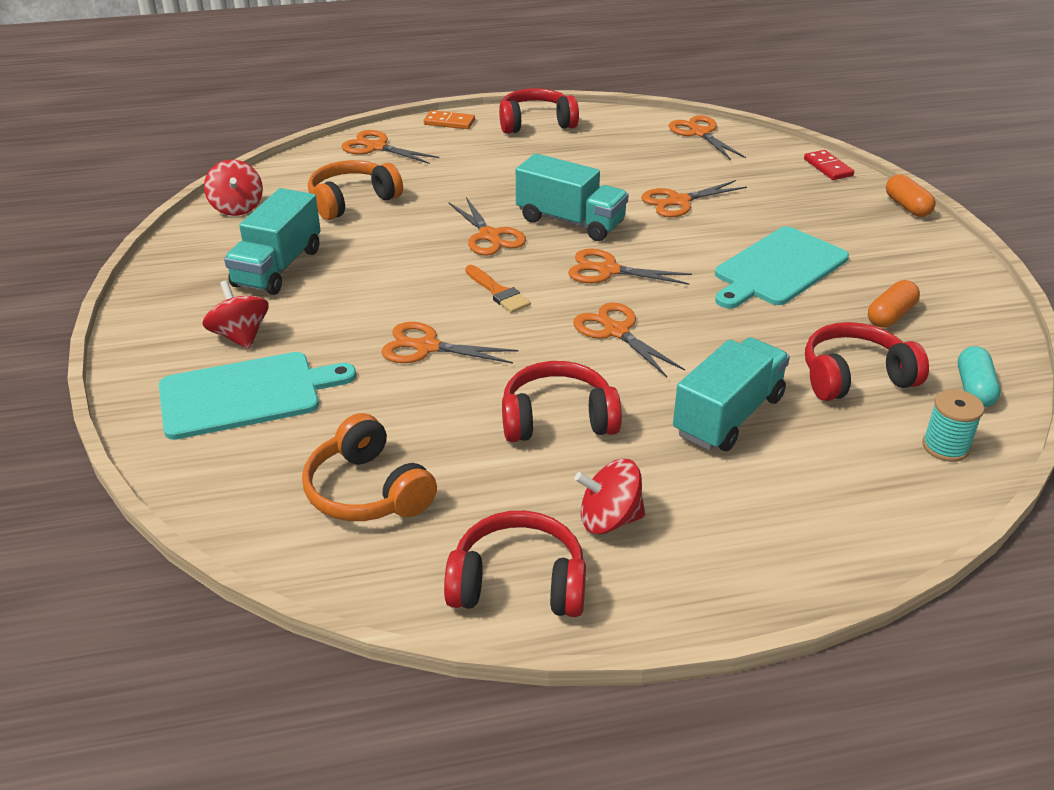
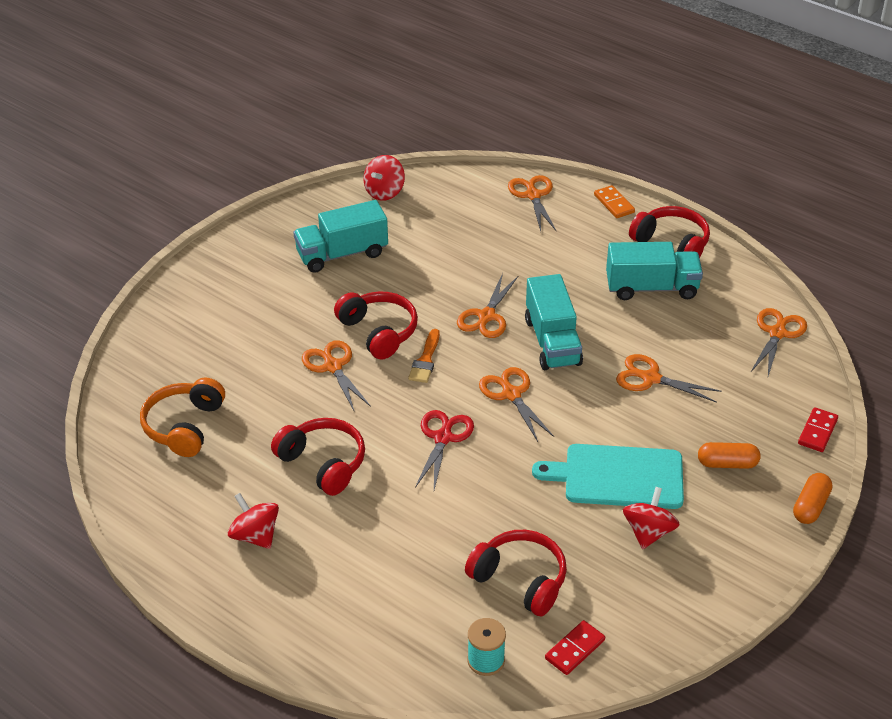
camera: 50 degrees right, 5 degrees up
turquoise cutting board [159,352,356,440] -> none
red spinning top [202,280,269,349] -> red spinning top moved to [623,487,680,549]
orange headphones [308,160,403,220] -> none
red headphones [444,511,586,617] -> red headphones moved to [334,291,418,360]
orange scissors [573,302,685,377] -> red scissors [415,410,474,490]
turquoise truck [673,337,790,451] -> turquoise truck moved to [606,242,703,300]
orange capsule [868,280,920,328] -> orange capsule moved to [698,442,760,469]
turquoise capsule [958,346,1000,407] -> red domino [545,620,605,675]

